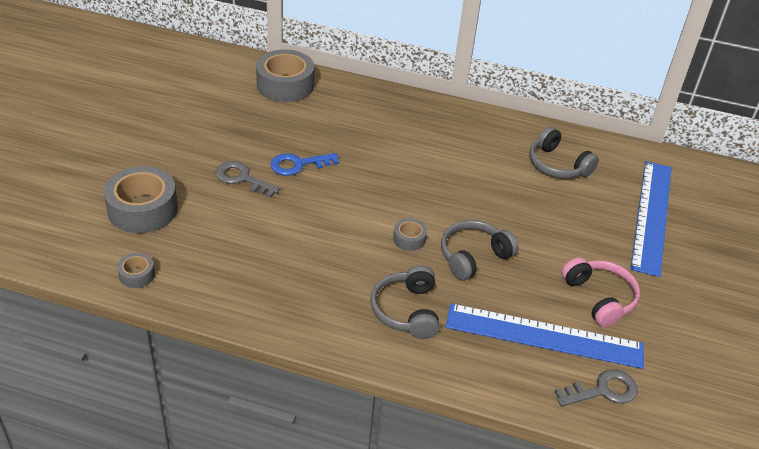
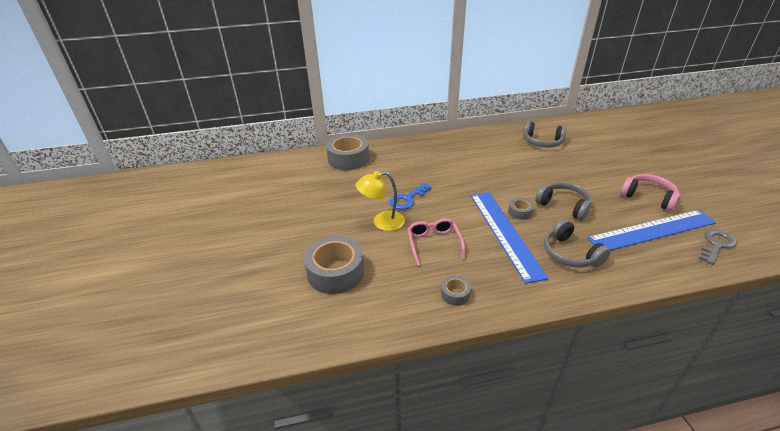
camera: 25 degrees left, 5 degrees down
grey tape [117,253,155,288] -> grey tape moved to [441,276,471,306]
grey key [216,161,280,198] -> yellow lamp [356,171,405,231]
grey headphones [441,220,519,281] -> grey headphones turned 105 degrees clockwise [535,182,592,220]
blue ruler [630,161,672,277] -> blue ruler moved to [471,192,549,284]
none -> pink glasses [408,218,465,266]

